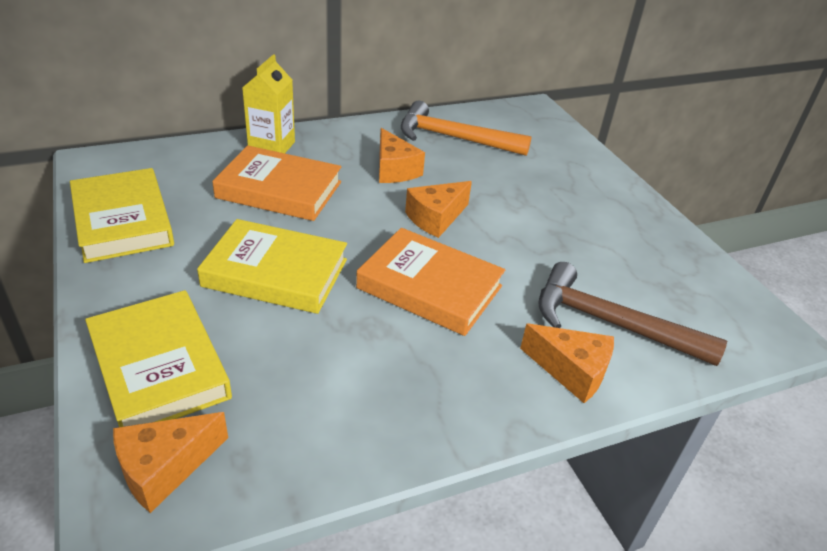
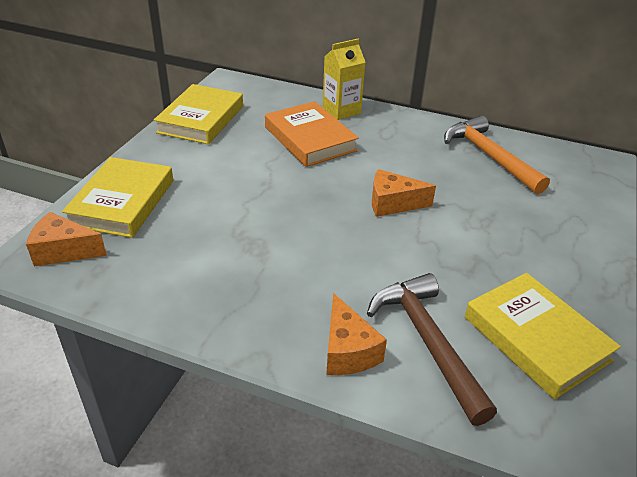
camera: 45 degrees right, 0 degrees up
yellow book [197,219,347,314] -> yellow book moved to [465,273,621,400]
orange book [356,228,505,336] -> none
orange cheese [379,128,425,183] -> none

